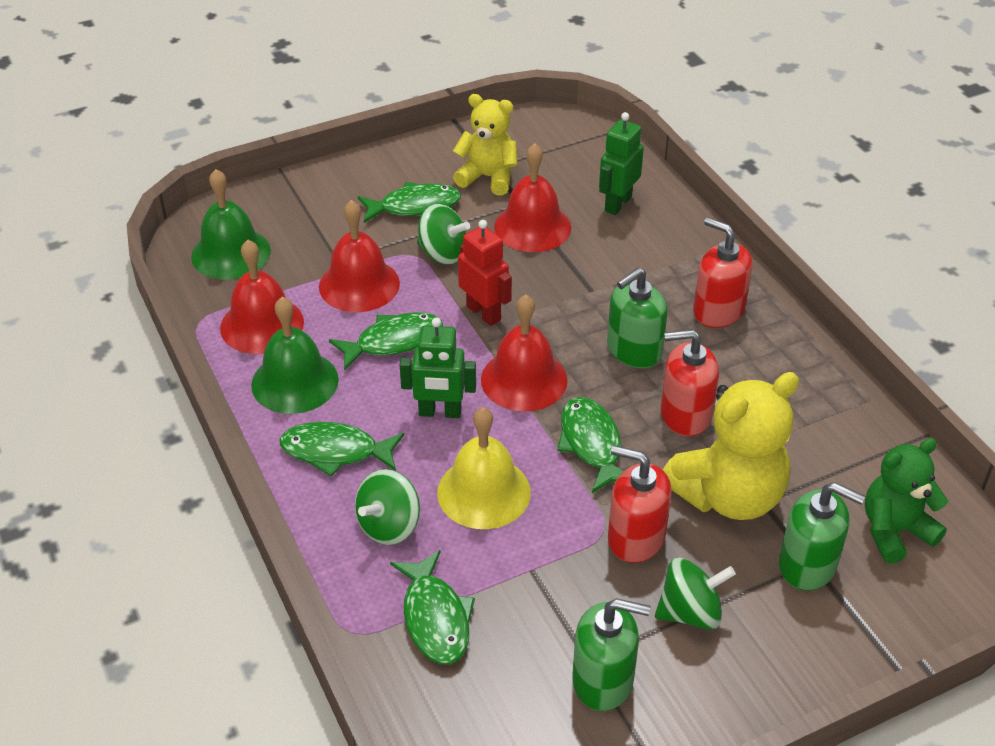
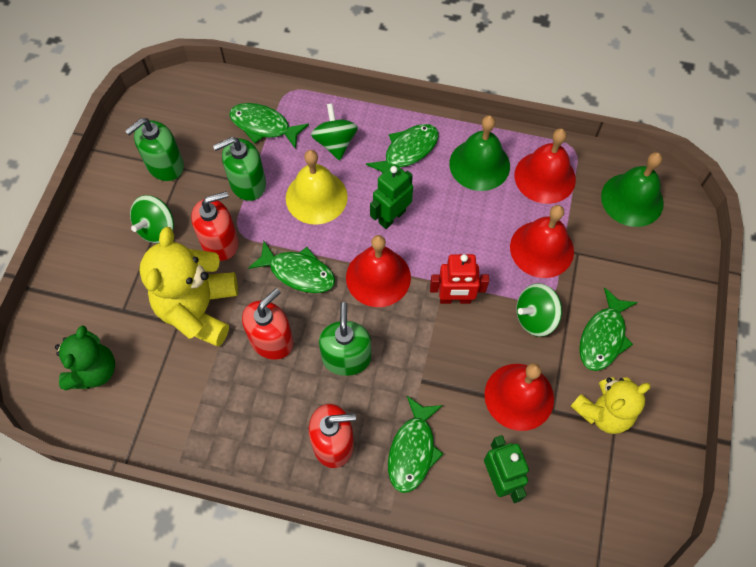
camera: 130 degrees right, 20 degrees up
green fish [329,312,443,371] -> green fish moved to [388,396,443,493]
green soap dispenser [779,482,865,591] -> green soap dispenser moved to [213,137,266,201]

